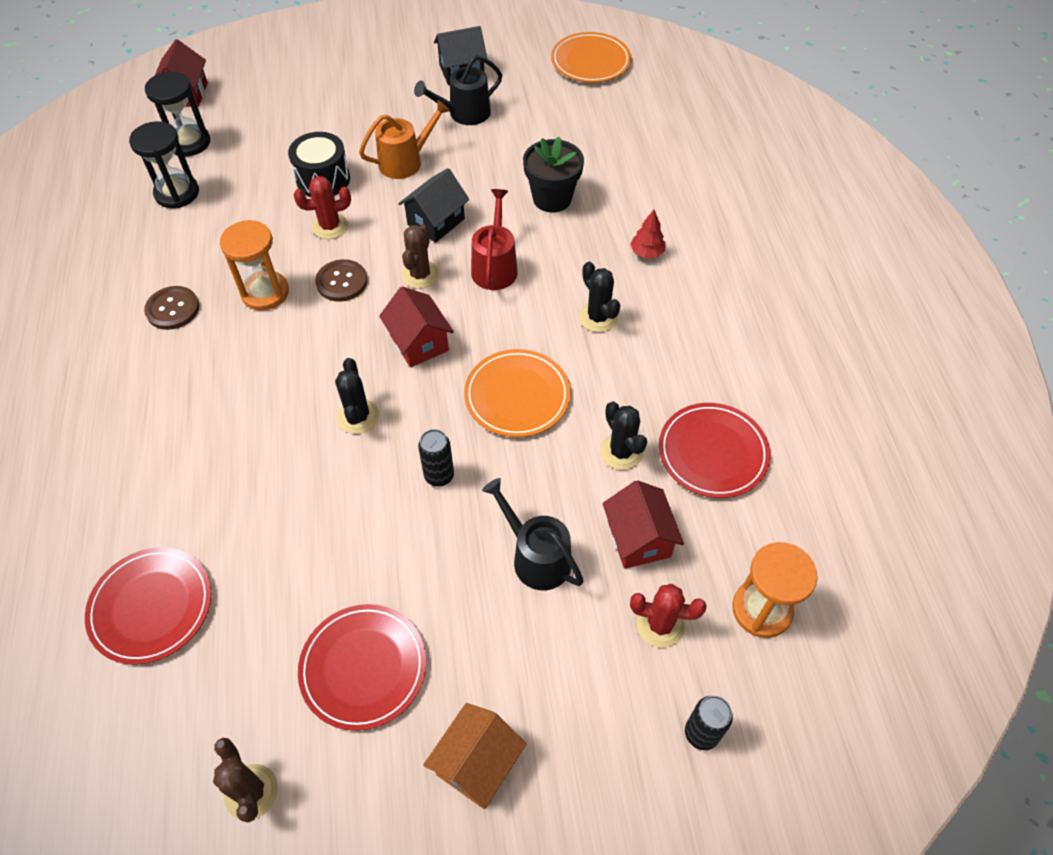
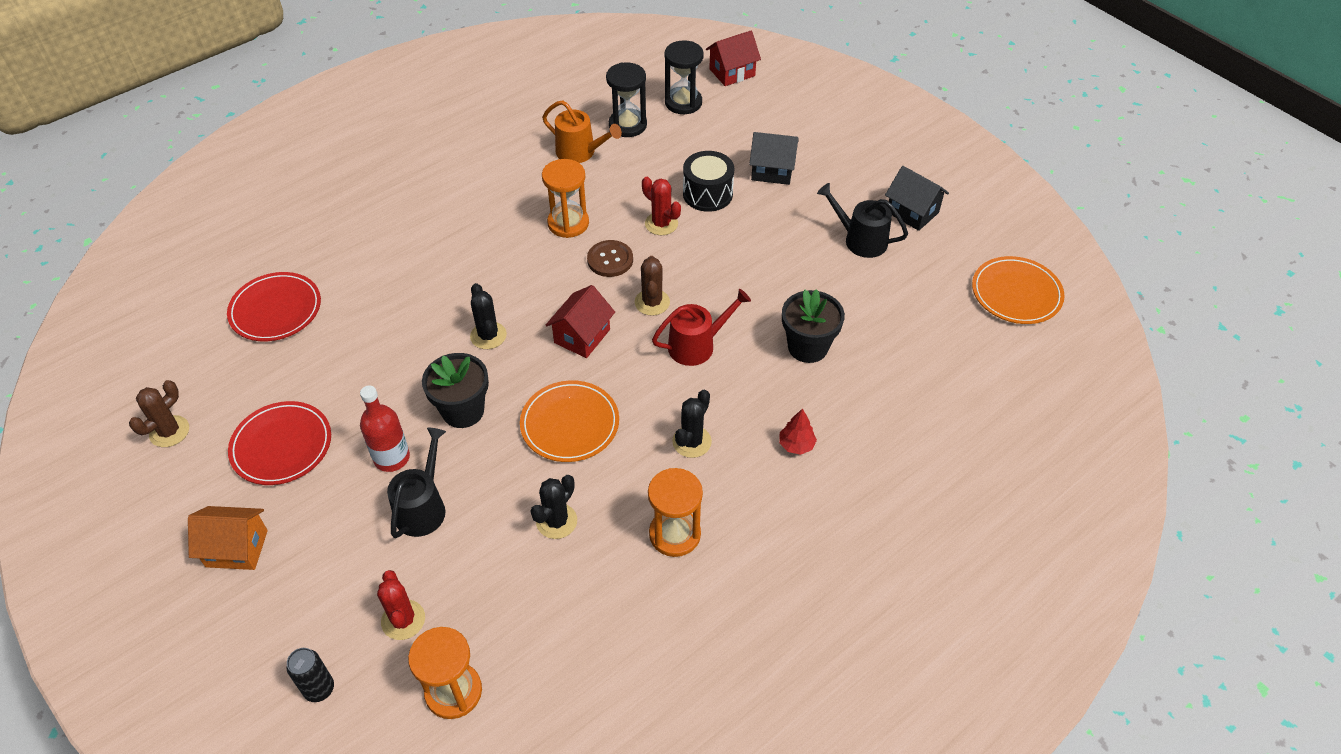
camera: 60 degrees right, 5 degrees down
brown button [144,286,199,330] -> none
black cactus [335,358,379,434] -> black cactus turned 75 degrees counterclockwise [470,283,507,349]
orange watering can [359,100,450,179] -> orange watering can moved to [542,100,622,163]
black house [398,168,469,243] -> black house moved to [749,132,799,185]
brown cactus [401,224,439,289] -> brown cactus turned 75 degrees counterclockwise [635,256,670,316]
black can [418,429,454,487] -> black flower pot [422,353,489,428]
red house [602,480,684,569] -> none
red plate [659,403,771,498] -> none
none -> red bottle [360,386,410,472]
none -> orange hourglass [648,468,703,557]

